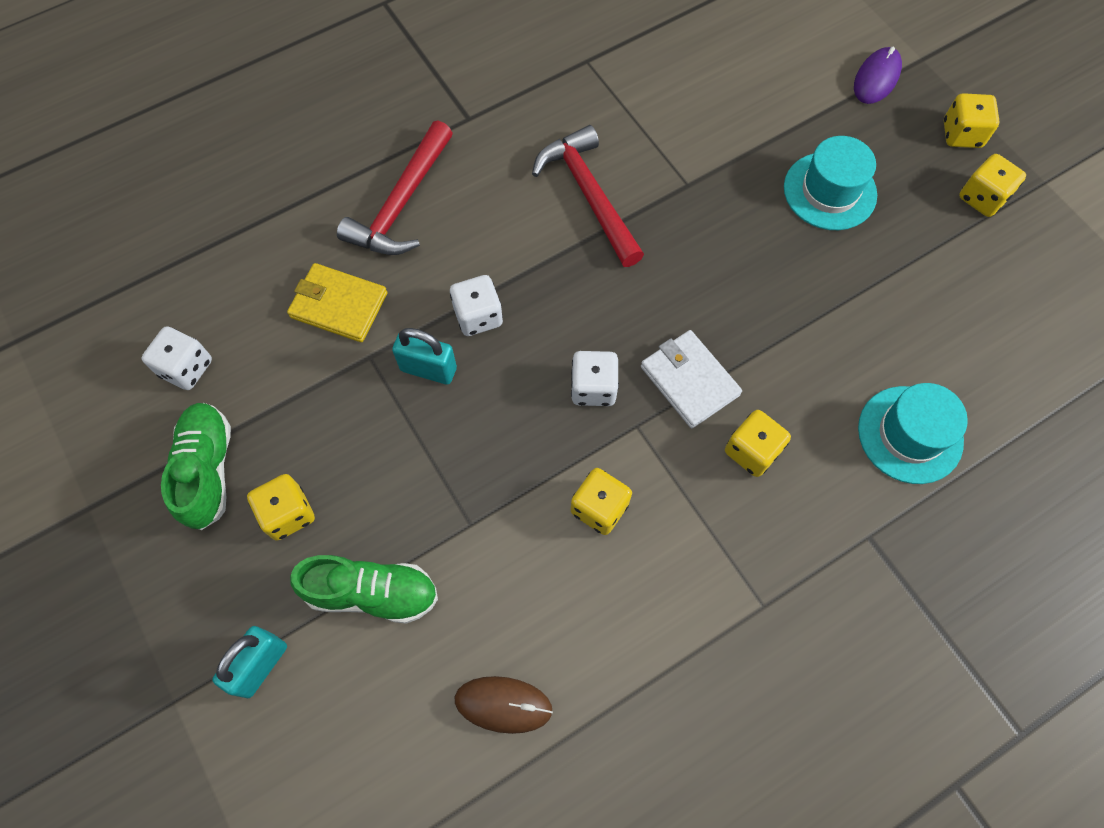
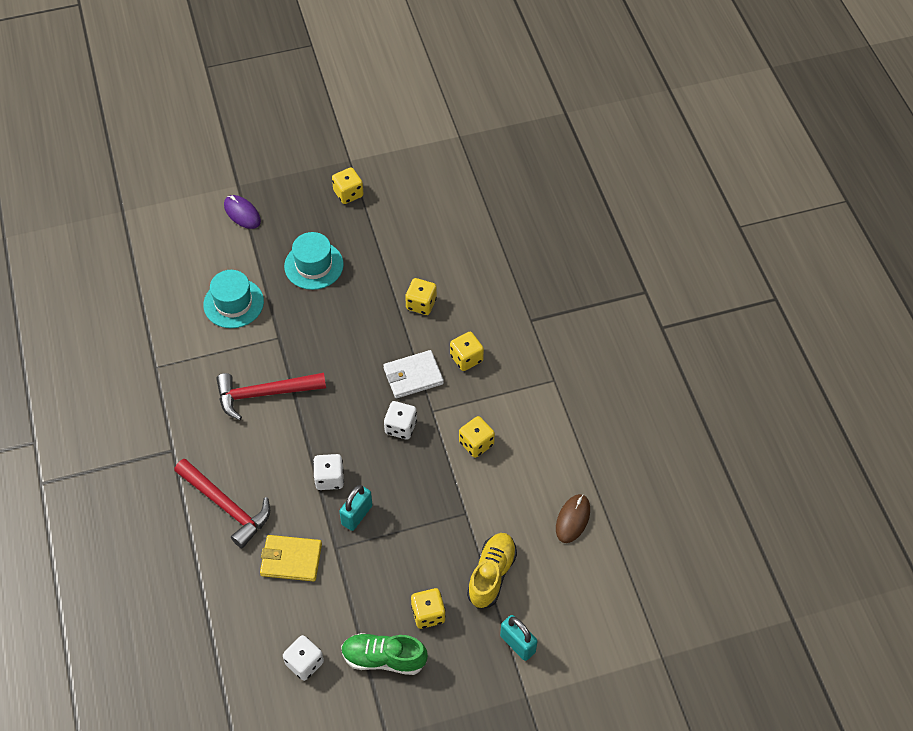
camera: 75 degrees left, 10 degrees down
yellow wallet [287,263,387,342] -> yellow wallet turned 60 degrees clockwise [260,535,322,582]
green shoe [290,555,438,624] -> yellow shoe [467,533,517,609]
turquoise hat [858,383,968,484] -> turquoise hat moved to [203,270,264,328]
yellow dice [944,93,1000,148] -> yellow dice moved to [405,278,437,315]

